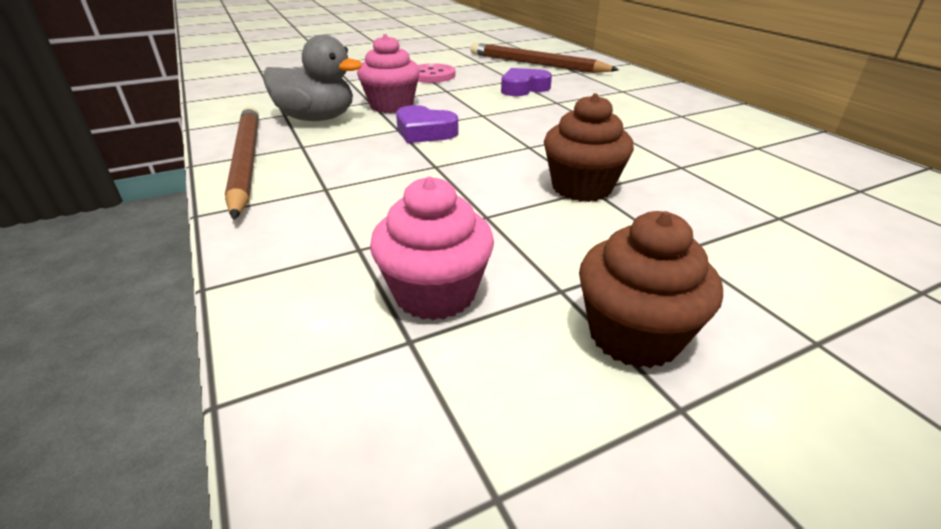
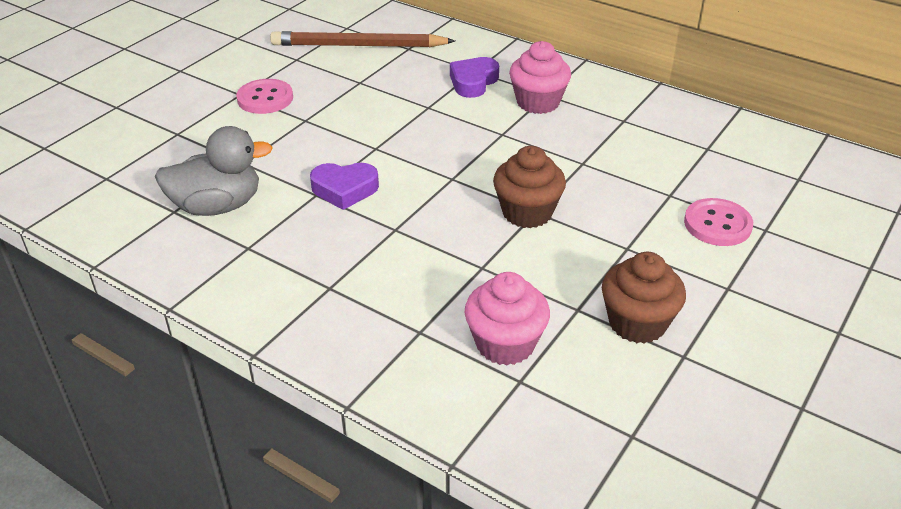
camera: 30 degrees left, 5 degrees up
brown pencil [225,106,259,220] -> none
pink cupcake [357,34,420,113] -> pink cupcake moved to [509,41,571,114]
purple heart [501,68,552,96] -> purple heart moved to [450,57,499,98]
none -> pink button [684,198,753,246]

